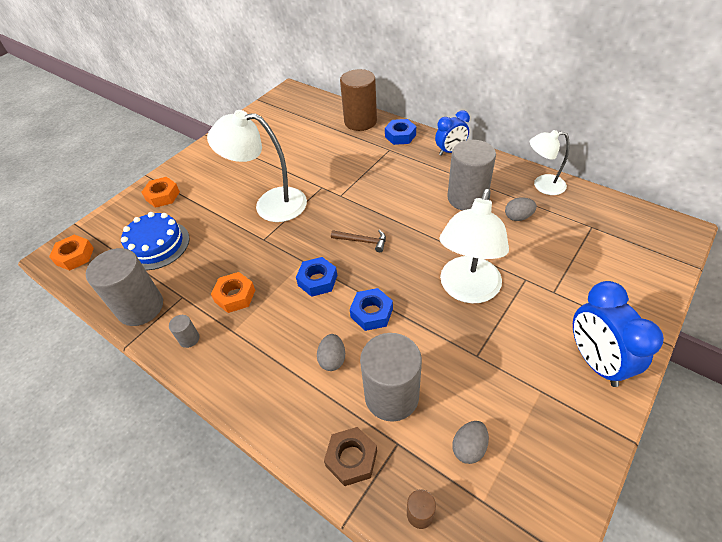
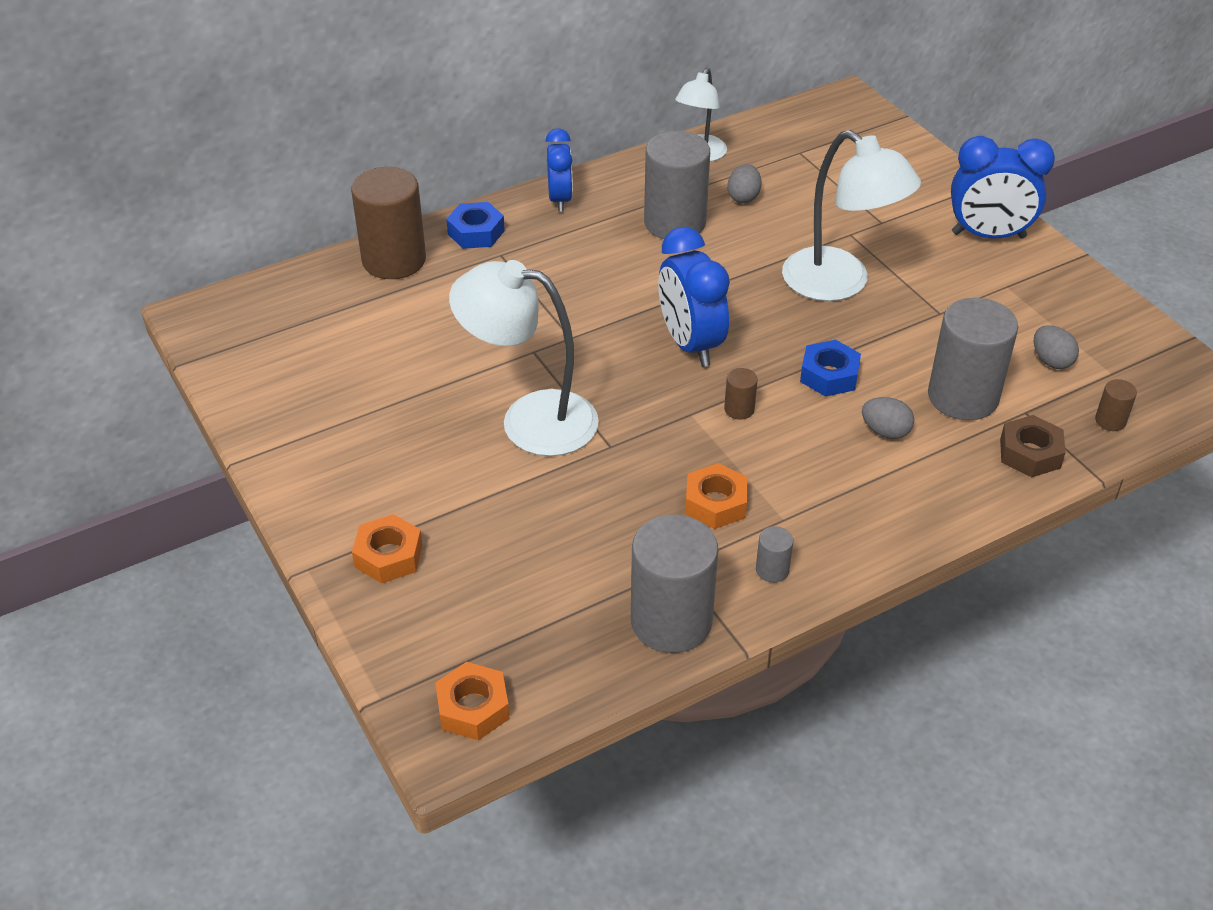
camera: 70 degrees left, 5 degrees down
blue cake [121,212,190,270] -> none
white lamp [207,110,307,222] -> white lamp turned 75 degrees clockwise [449,260,599,456]
blue nut [296,257,337,297] -> brown cylinder [724,368,758,419]
brown hammer [331,230,386,252] -> blue clock [658,227,730,367]

